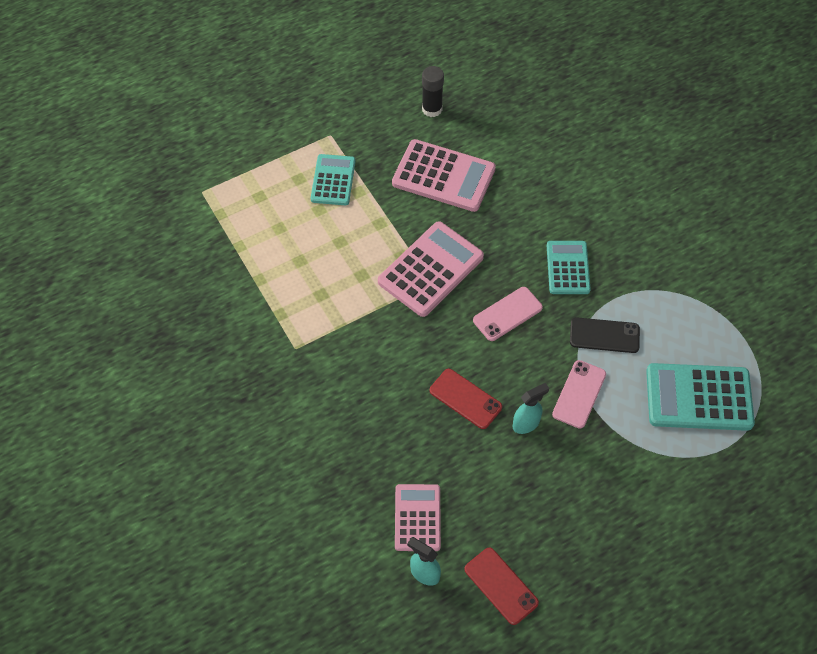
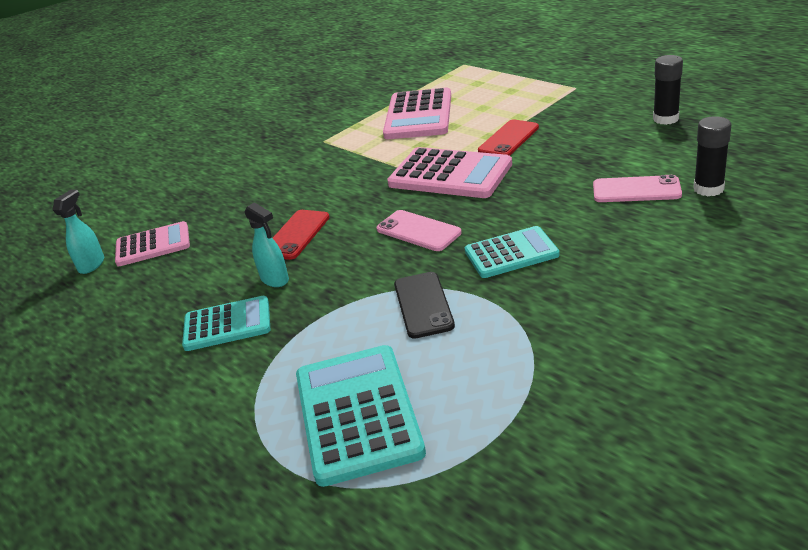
camera: 80 degrees right, 25 degrees down
turquoise calculator [311,154,356,205] -> turquoise calculator moved to [182,296,271,351]
pink calculator [392,139,496,212] -> pink calculator moved to [383,88,451,139]
red phone [465,548,539,625] -> red phone moved to [478,119,539,156]
pink phone [552,360,606,429] -> pink phone moved to [593,175,682,202]
none -> black glue stick [693,116,731,196]

